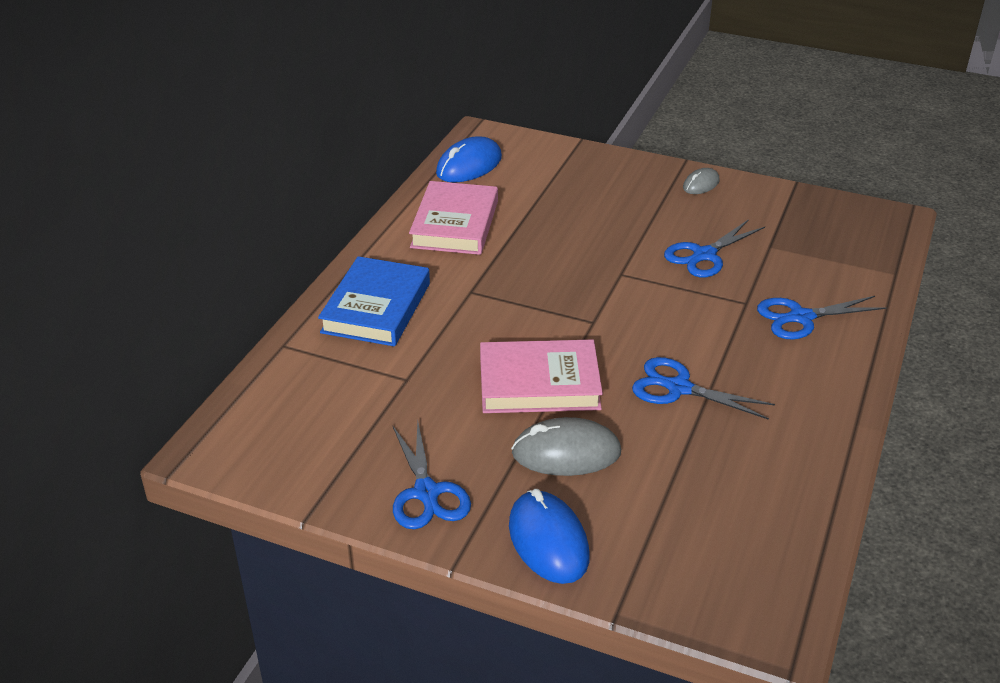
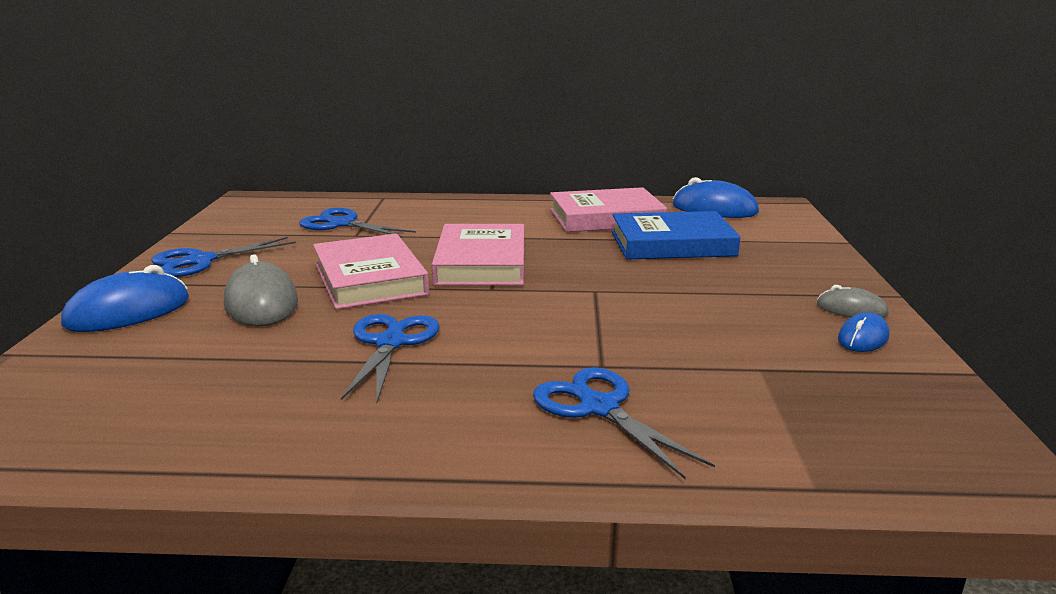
camera: 70 degrees right, 15 degrees down
blue book [318,256,430,346] -> blue book moved to [612,211,741,260]
blue scissors [664,220,765,277] -> blue scissors moved to [299,208,416,238]
none -> pink book [432,224,524,286]
none -> blue mouse [838,312,890,352]

